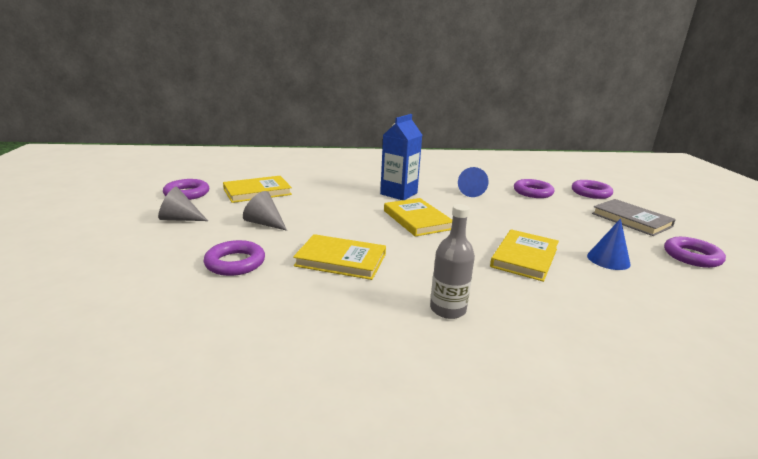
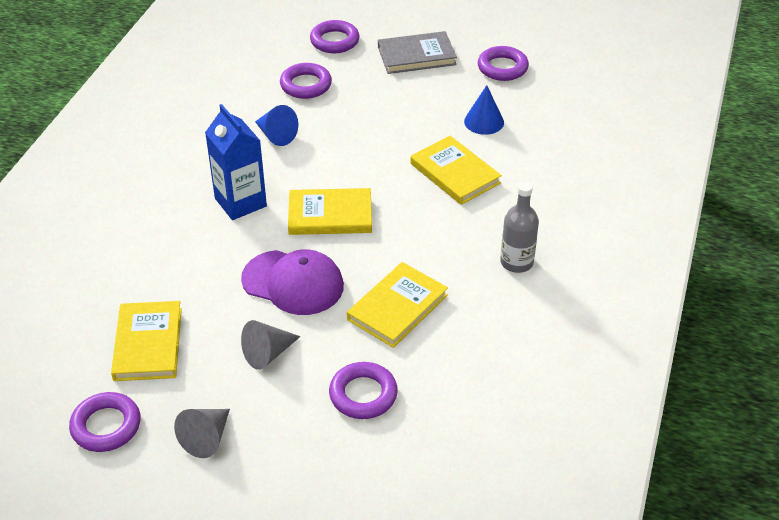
camera: 65 degrees left, 20 degrees up
none -> purple cap [241,249,344,315]

